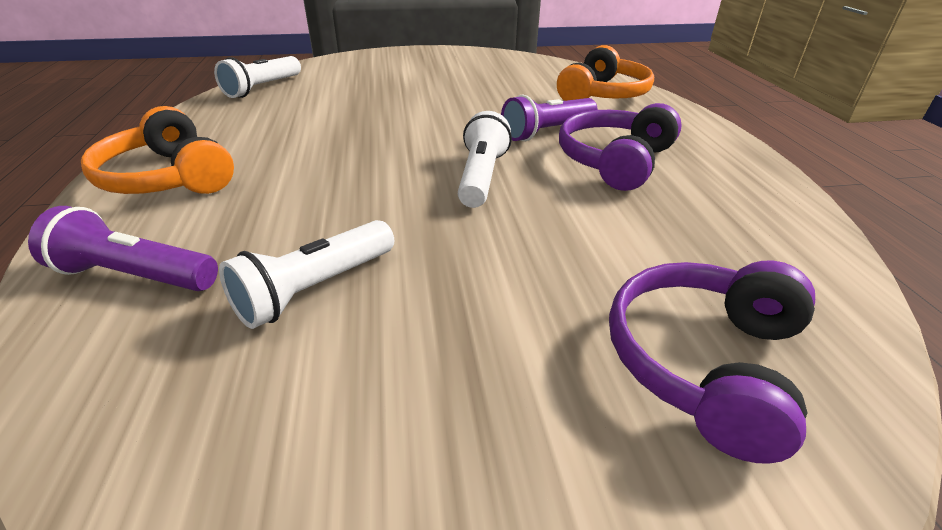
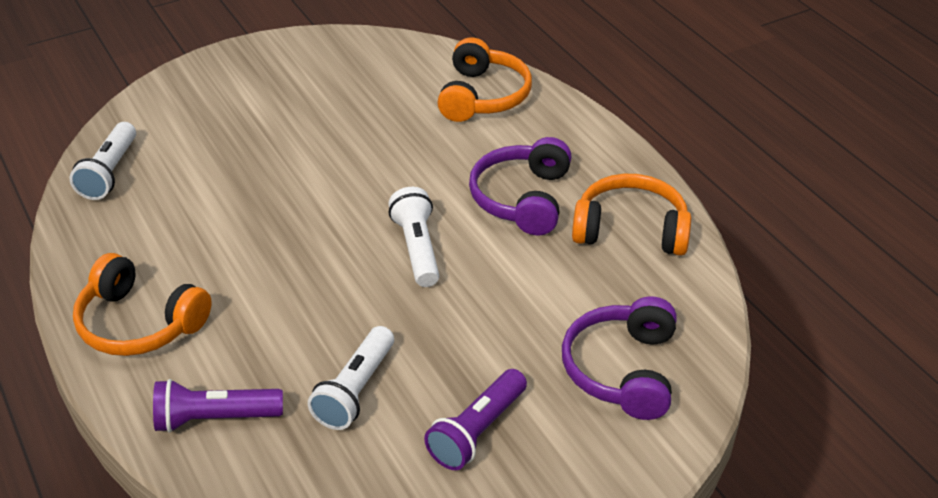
camera: 20 degrees left, 5 degrees up
purple flashlight [501,95,597,141] -> purple flashlight moved to [424,369,527,470]
none -> orange headphones [572,174,691,256]

